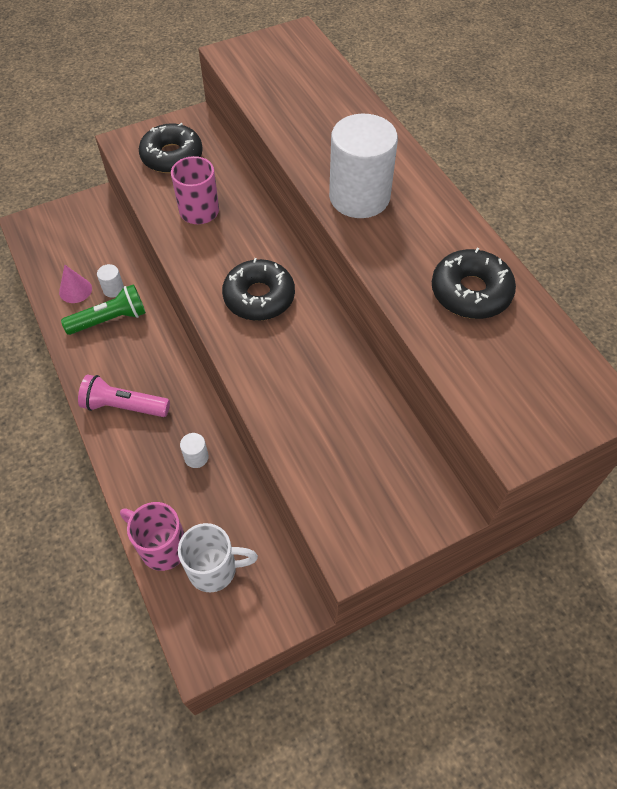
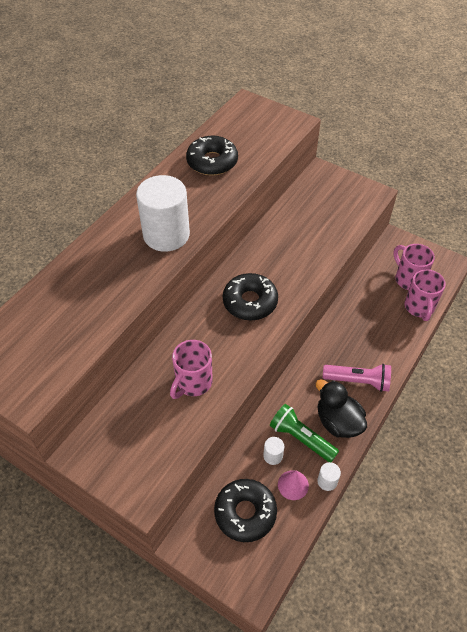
camera: 120 degrees left, 5 degrees down
pink flashlight [78,375,170,417] -> pink flashlight turned 60 degrees counterclockwise [323,364,391,392]
black donut [139,123,203,173] -> black donut moved to [214,479,277,542]
white mug [178,523,258,592] -> pink mug [393,244,435,290]
white cylinder [180,433,209,468] -> white cylinder moved to [317,462,341,491]
none -> black duck [316,379,367,438]

